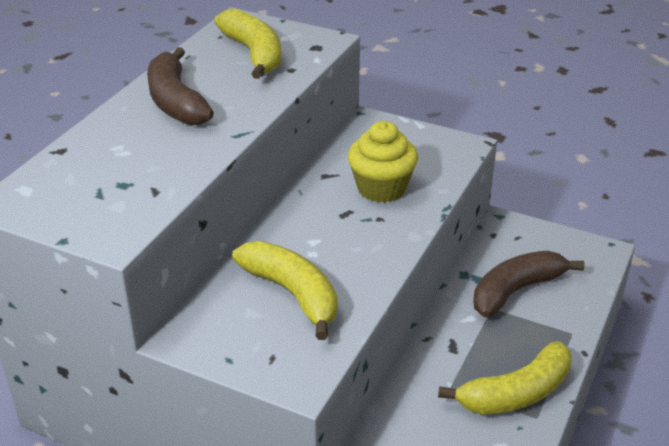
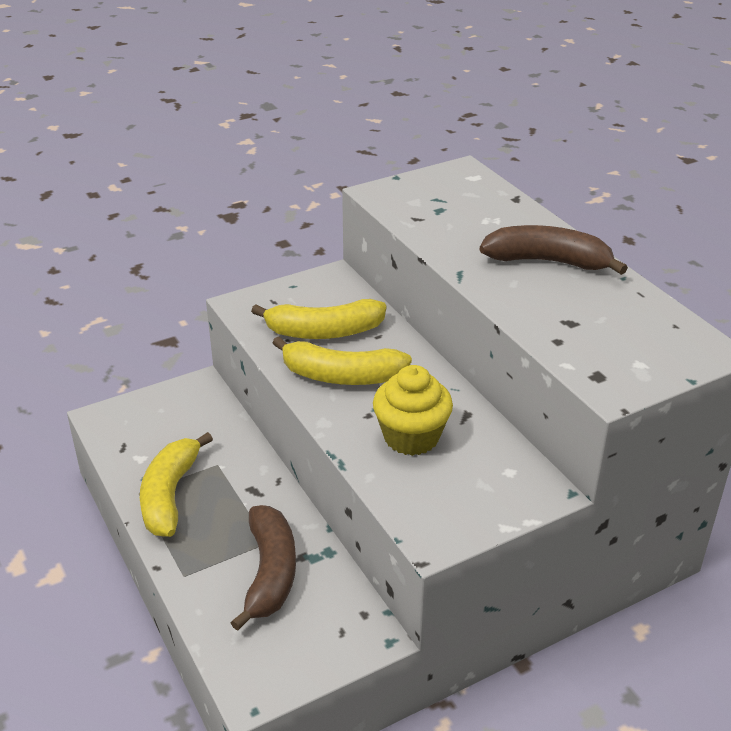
camera: 125 degrees right, 0 degrees up
yellow banana [214,9,281,79] -> yellow banana moved to [272,336,412,385]

